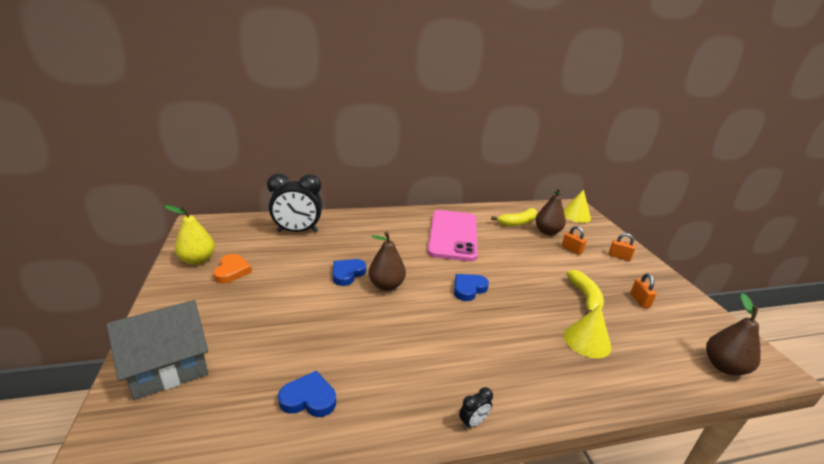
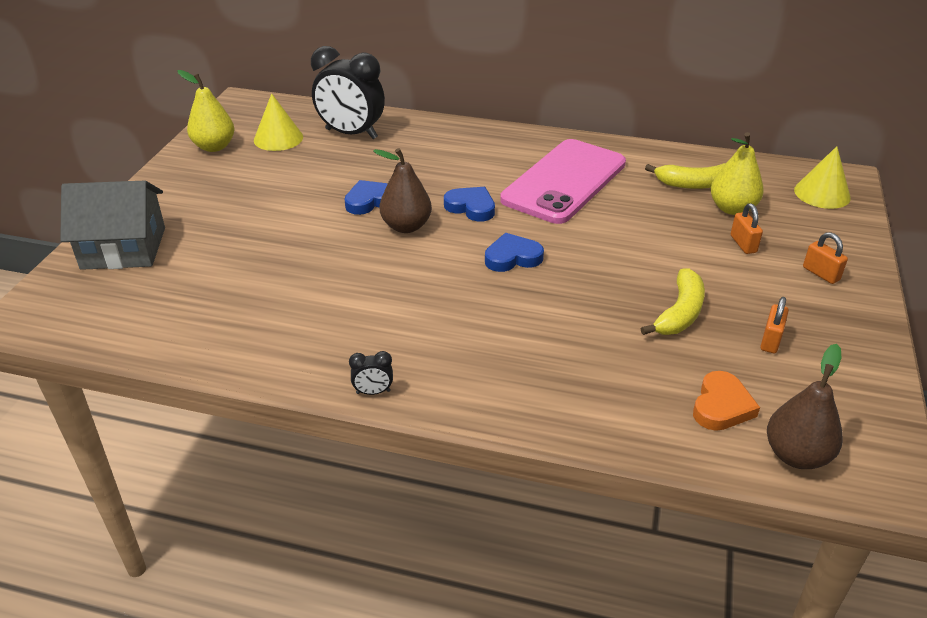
camera: 30 degrees right, 10 degrees up
orange heart [213,254,252,284] -> orange heart moved to [693,371,760,431]
blue heart [278,371,336,417] -> blue heart moved to [444,187,495,222]
brown pear [535,188,566,235] -> yellow pear [711,132,764,215]
yellow cone [563,306,611,358] -> yellow cone moved to [254,93,303,151]

